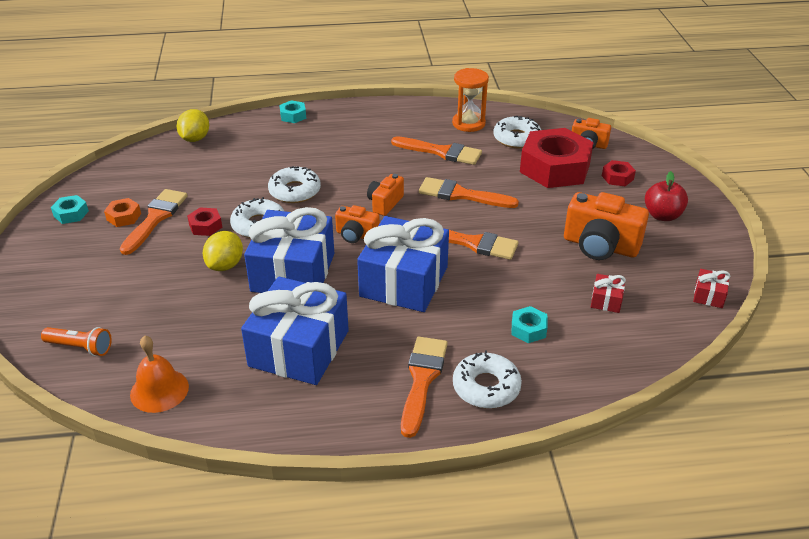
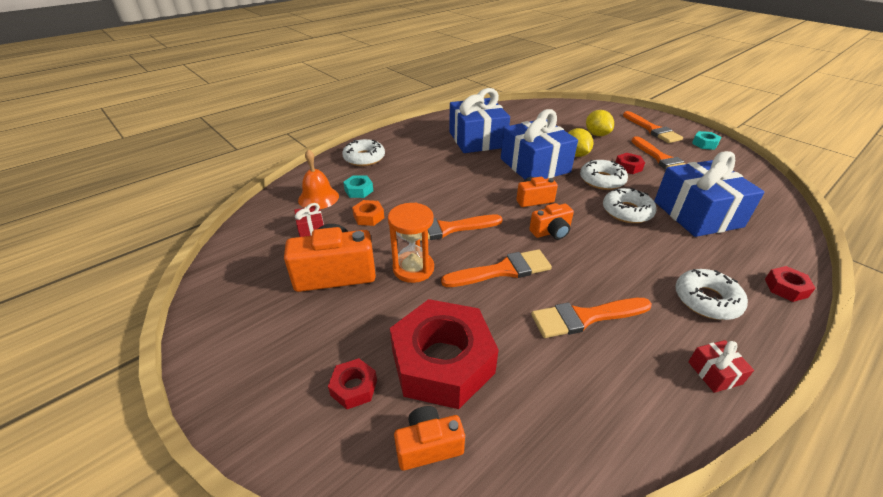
camera: 145 degrees right, 0 degrees up
orange flashlight [41,327,112,356] -> none
orange nut [104,198,141,227] -> orange nut moved to [352,200,384,226]
orange bell [130,335,189,413] -> orange bell moved to [298,149,339,209]
yellow lemon [177,109,209,142] -> yellow lemon moved to [586,110,614,136]
turquoise nut [279,100,306,123] -> red nut [765,266,816,302]
blue gift [357,216,449,312] -> blue gift moved to [654,151,765,237]
orange camera [367,174,404,216] -> orange camera turned 75 degrees clockwise [529,203,574,240]
orange brush [401,337,448,438] -> orange brush moved to [623,111,683,143]
orange hourglass [452,68,489,132] -> orange hourglass moved to [388,203,434,283]
white donut [493,116,541,148] -> white donut moved to [675,269,748,320]
red apple [645,171,688,221] -> none
red gift [693,269,730,308] -> red gift moved to [688,340,754,393]

